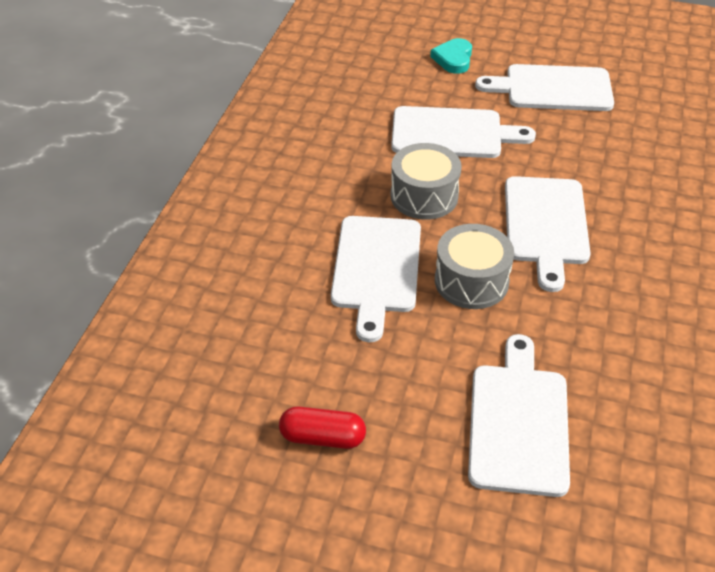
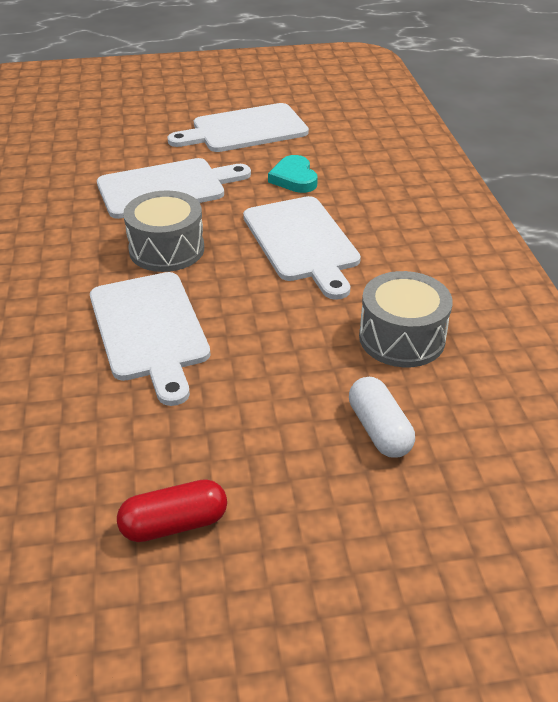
camera: 25 degrees left, 5 degrees down
turquoise heart [430,38,472,74] -> turquoise heart moved to [268,155,318,193]
grey drum [435,224,514,309] -> grey drum moved to [359,271,453,367]
white cutting board [468,334,570,497] -> white capsule [349,377,415,458]

